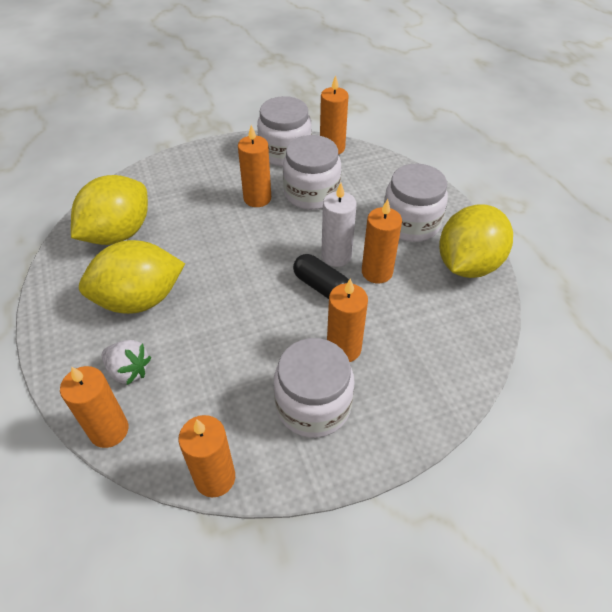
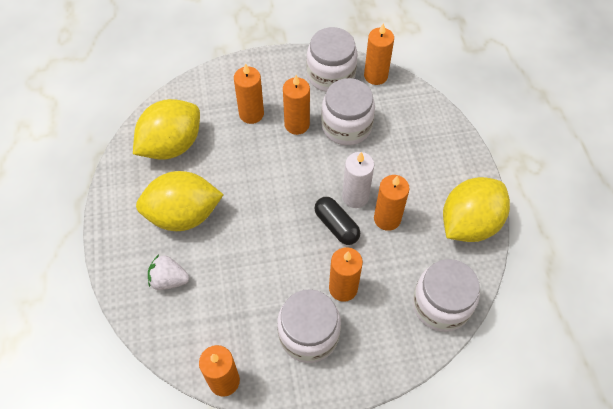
camera: 10 degrees right, 10 degrees up
orange candle [60,366,128,448] -> orange candle moved to [234,63,264,124]
white strawberry [102,340,151,385] -> white strawberry turned 150 degrees clockwise [148,255,189,290]
white jar [384,163,448,242] -> white jar moved to [413,259,480,332]

